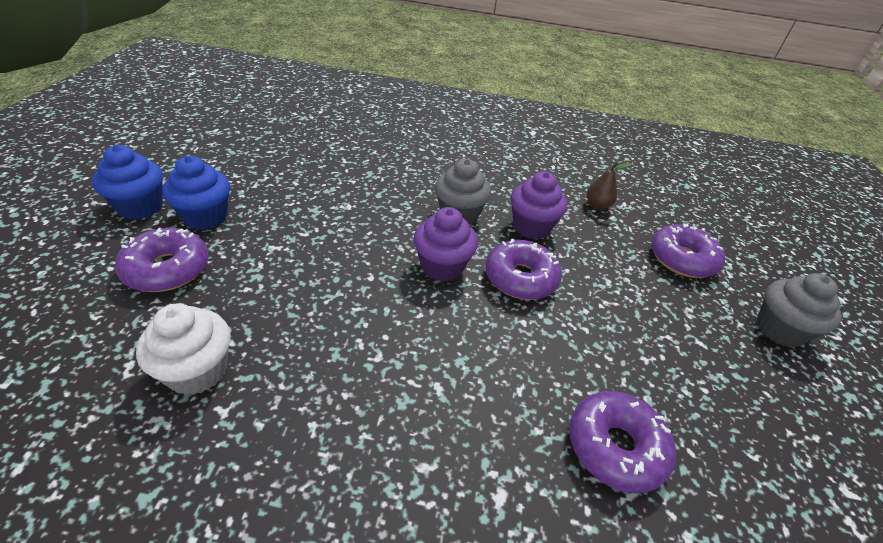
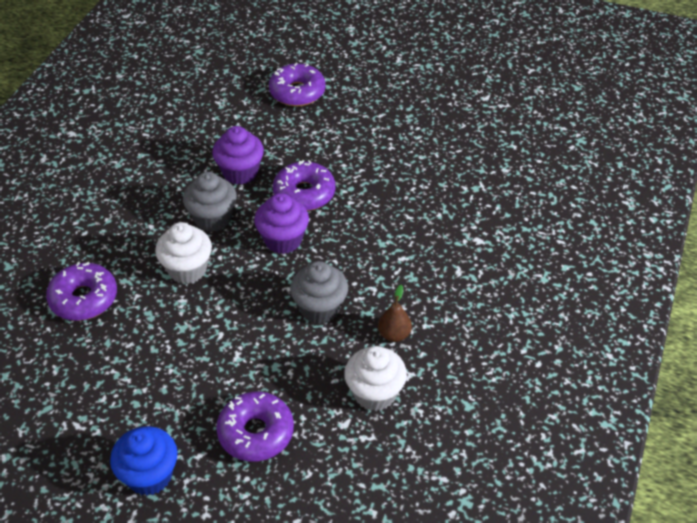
camera: 75 degrees left, 5 degrees up
blue cupcake [162,156,230,230] -> none
purple donut [569,391,676,494] -> purple donut moved to [46,262,117,321]
brown pear [587,162,631,210] -> brown pear moved to [378,285,412,342]
grey cupcake [757,273,842,348] -> grey cupcake moved to [290,261,348,324]
none -> white cupcake [155,222,212,284]

